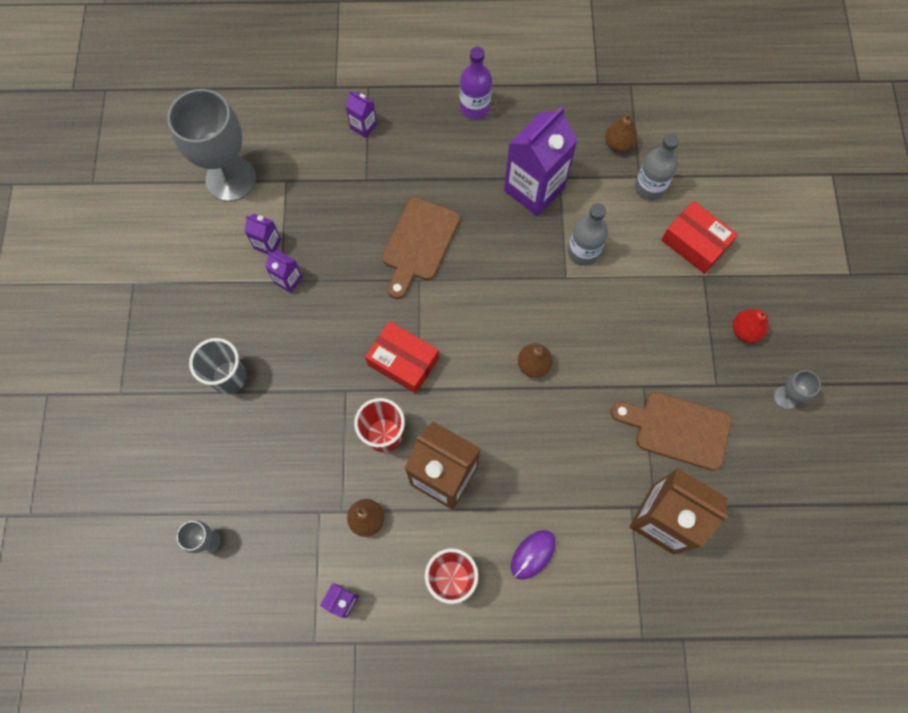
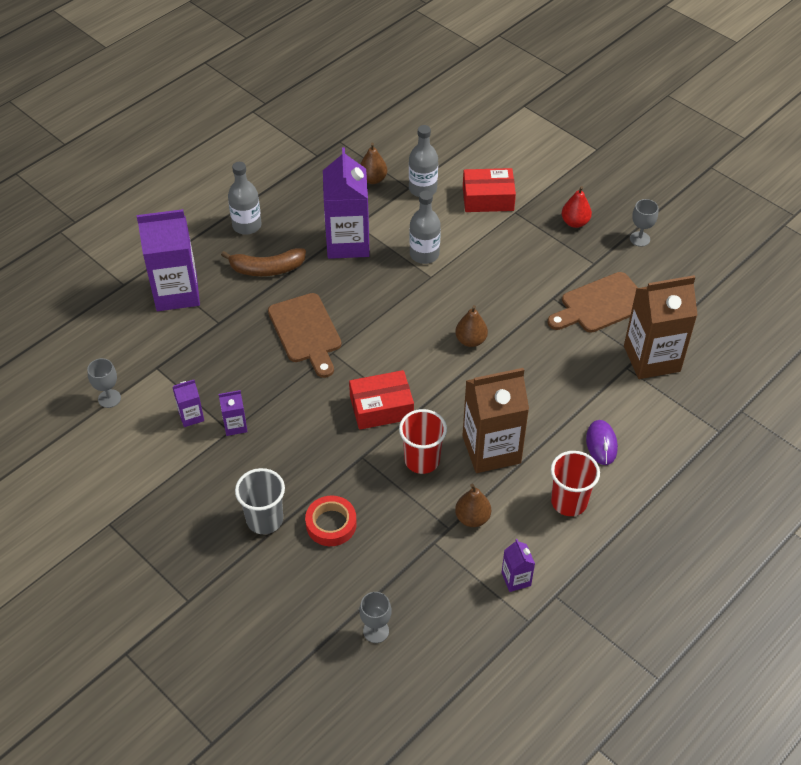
camera: 45 degrees left, 20 degrees down
grey goblet [167,89,256,202] -> grey goblet [87,358,121,408], size x0.43
purple carton [345,90,377,138] -> purple carton [137,209,200,311], size x2.20
purple bottle [460,47,492,119] -> grey bottle [228,162,262,235]
none -> brown banana [221,248,306,276]
none -> red tape [305,496,357,546]

